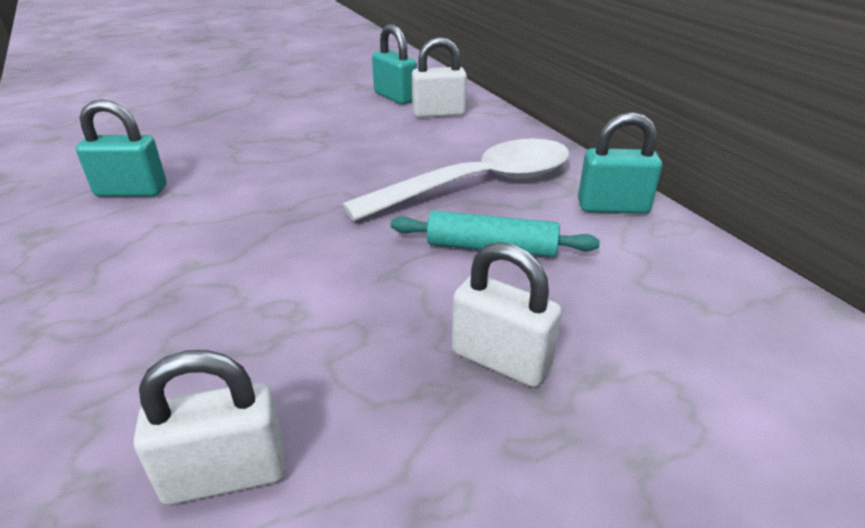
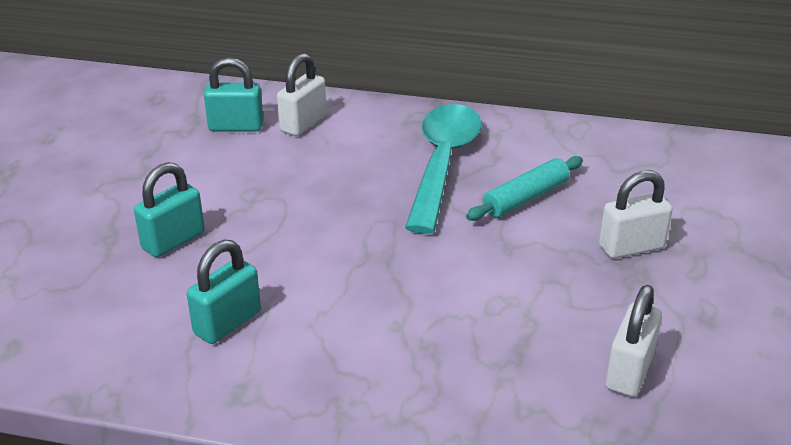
camera: 50 degrees left, 0 degrees up
white spoon [342,138,570,222] -> turquoise spoon [405,104,482,234]
turquoise padlock [578,112,662,214] -> turquoise padlock moved to [134,162,205,257]

